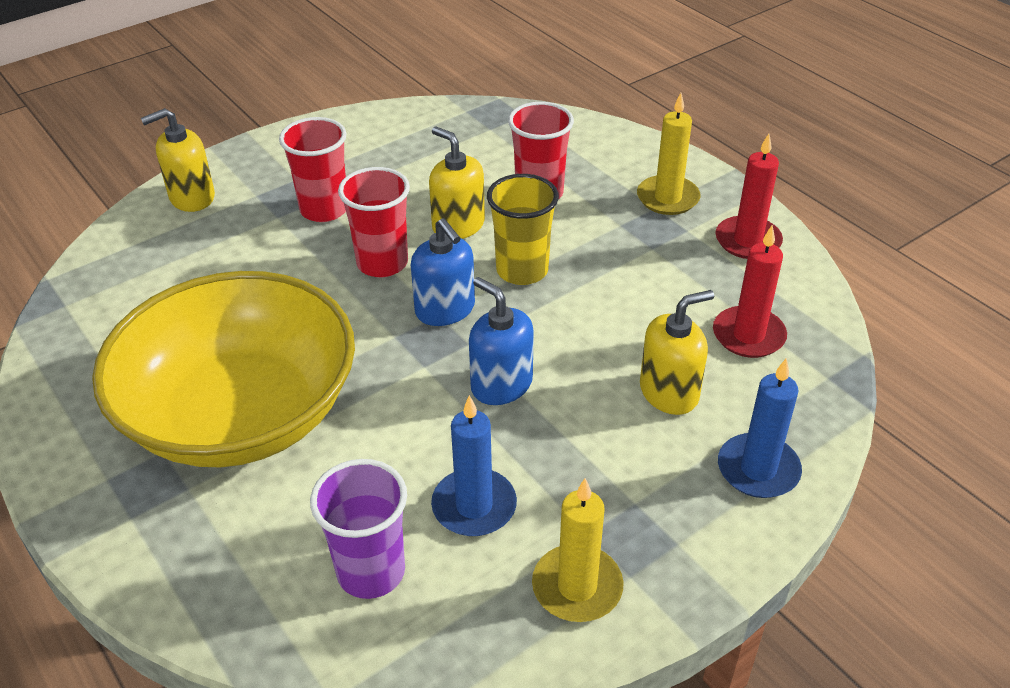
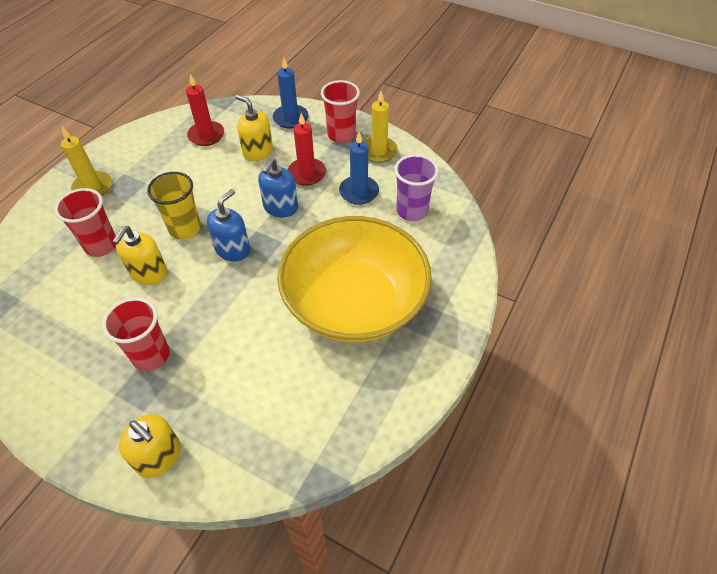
camera: 115 degrees left, 10 degrees up
red cup [338,167,410,277] -> red cup moved to [321,80,360,143]
red candle [716,134,783,259] -> red candle moved to [287,113,326,186]

